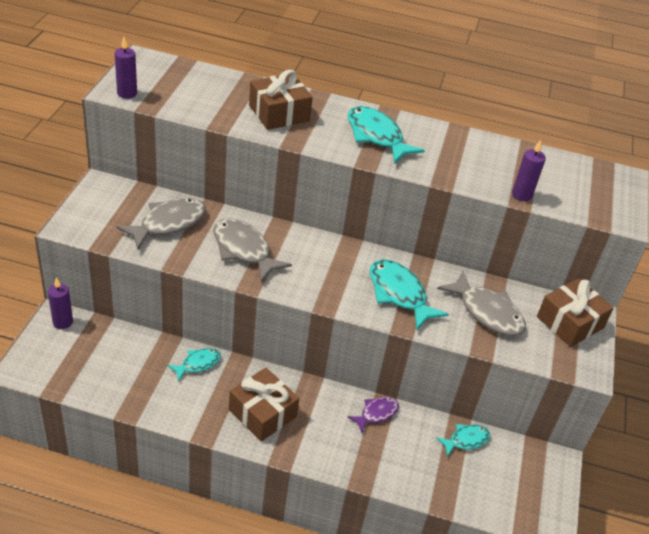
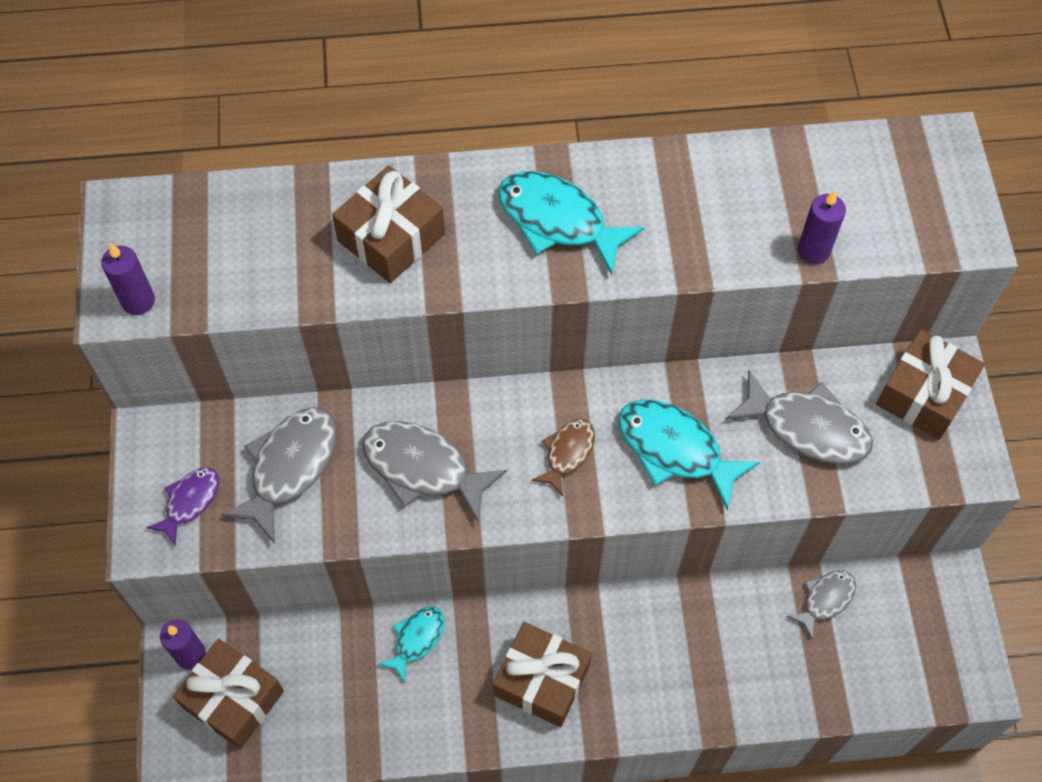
camera: 15 degrees left, 20 degrees up
purple fish [348,397,399,433] -> purple fish moved to [146,467,219,546]
turquoise fish [436,424,490,457] -> grey fish [786,570,856,640]
none -> brown gift [173,639,284,749]
none -> brown fish [531,419,595,496]

